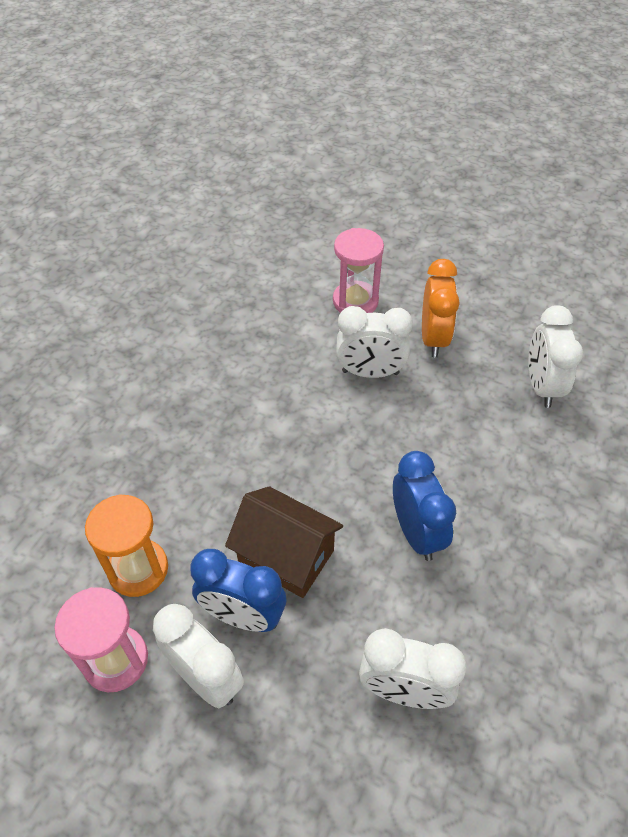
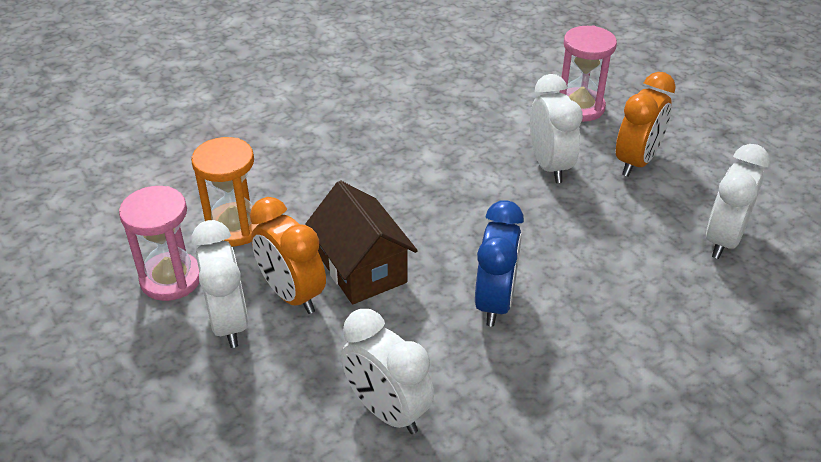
camera: 30 degrees right, 10 degrees down
blue clock [190,549,286,632] -> orange clock [250,197,326,314]
white clock [336,306,413,378] -> white clock turned 135 degrees counterclockwise [530,74,583,183]

